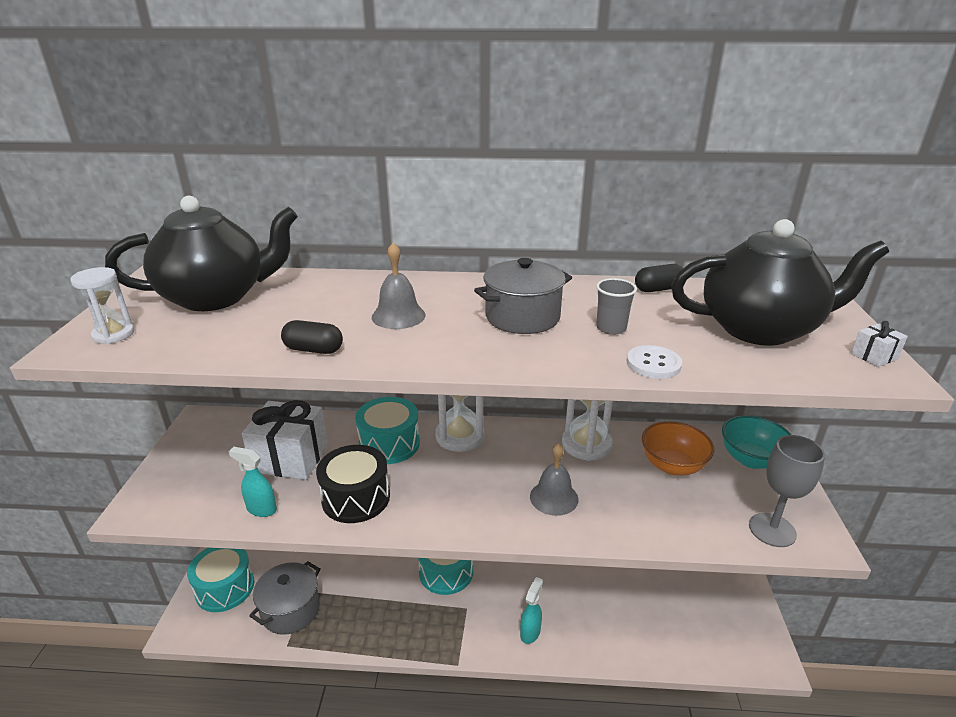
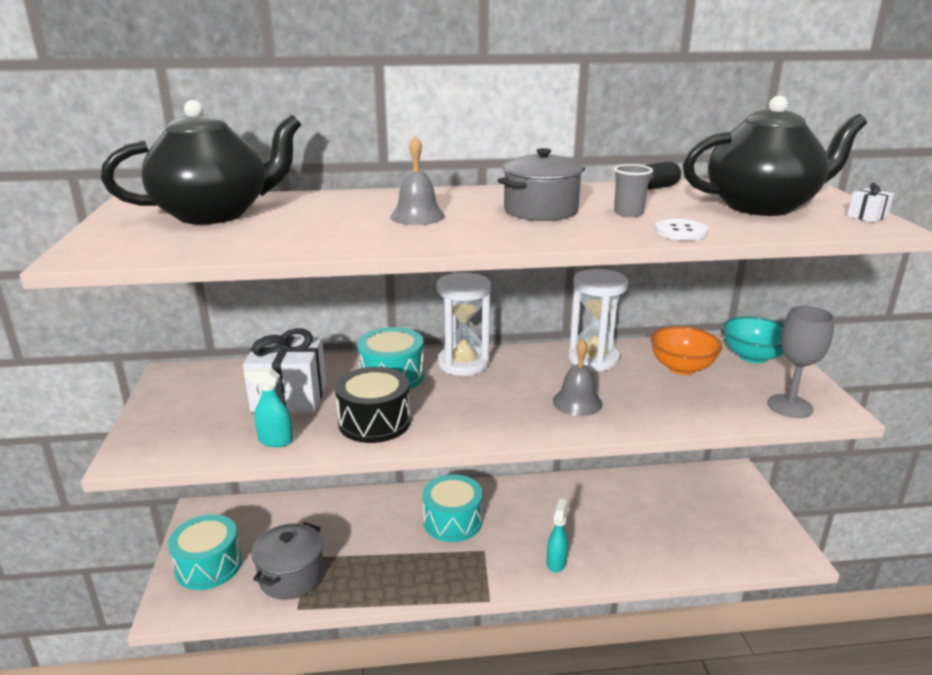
camera: 10 degrees left, 5 degrees down
white hourglass [70,267,135,344] -> none
black capsule [281,320,343,354] -> none

